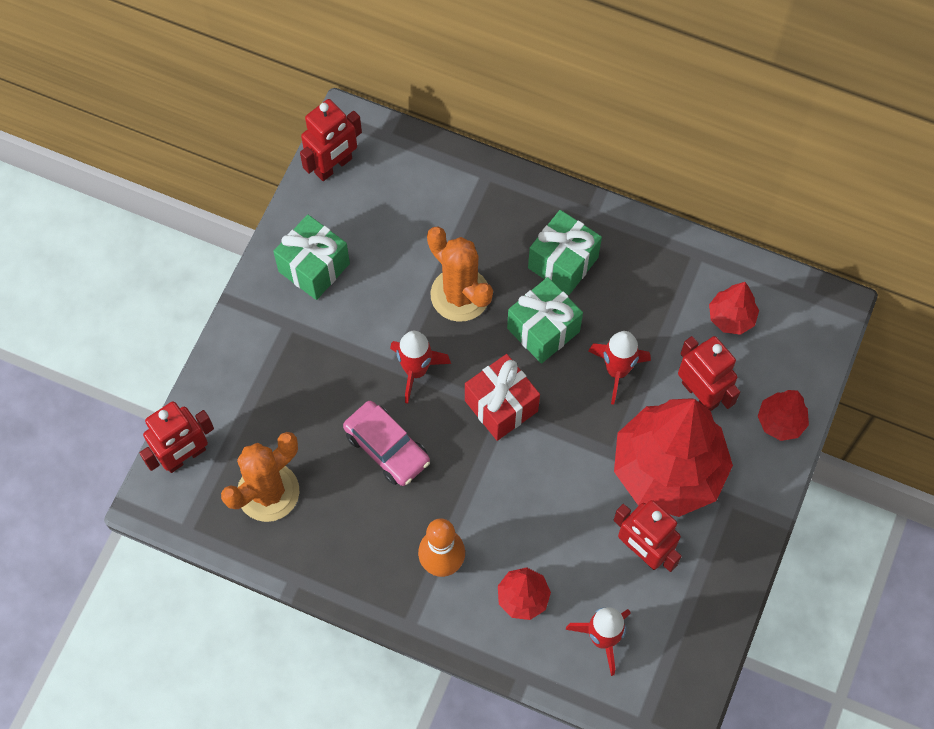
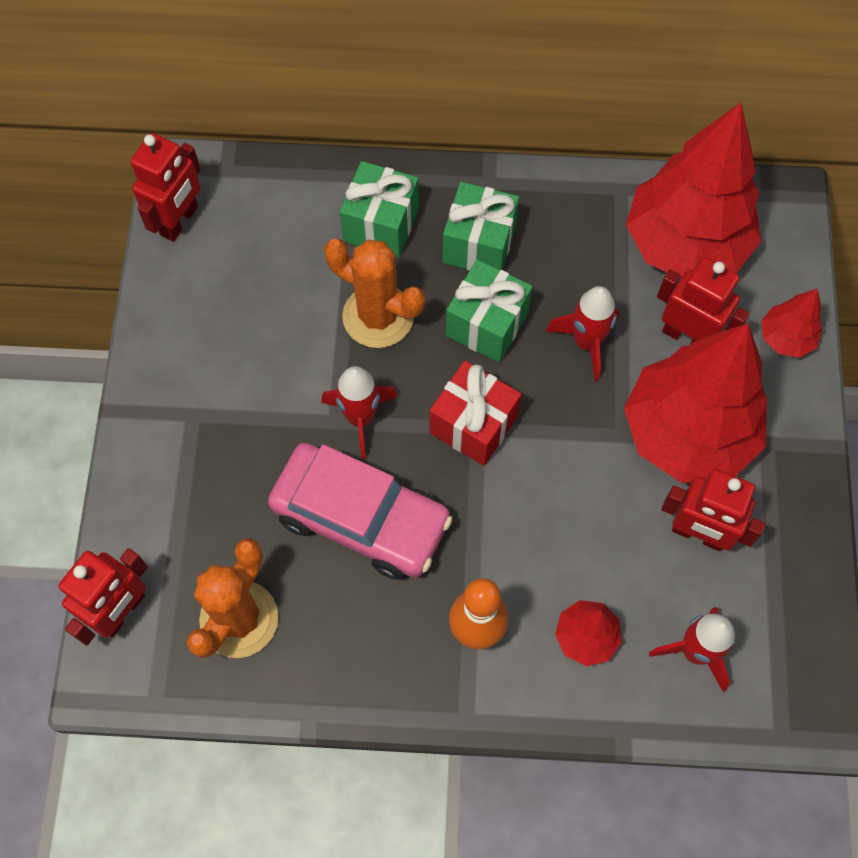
camera: 20 degrees left, 0 degrees up
green gift [273,214,350,300] -> green gift moved to [340,161,419,258]
pink car [343,401,430,486] -> pink car [268,443,453,580], size x1.53
red tree [709,282,759,335] -> red tree [626,102,762,279], size x2.26

